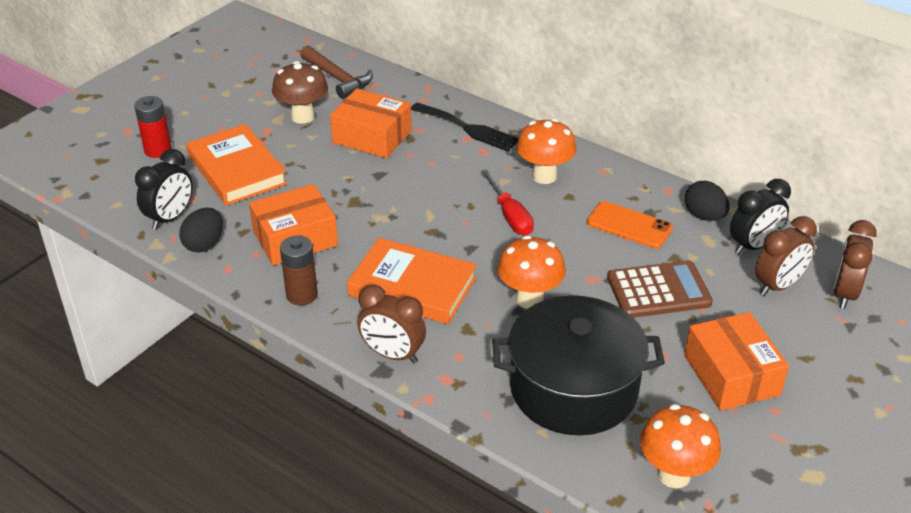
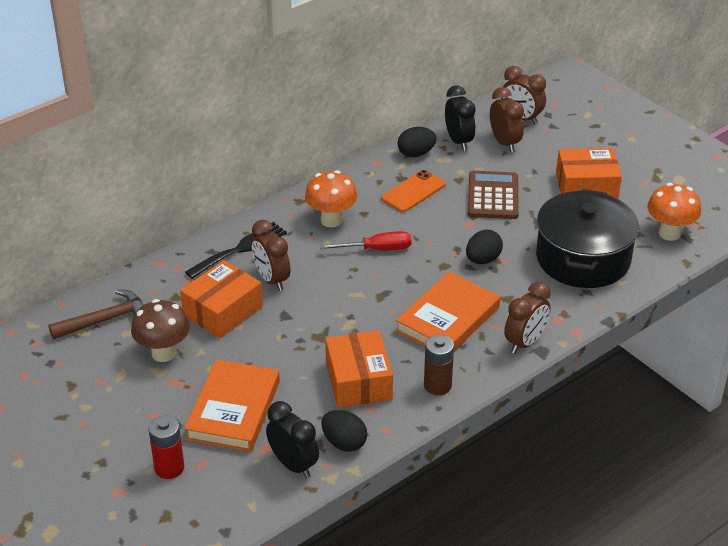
camera: 75 degrees left, 0 degrees up
orange book [186,124,287,206] -> orange book turned 60 degrees counterclockwise [184,359,280,452]
orange mushroom [497,235,566,309] -> black egg [466,230,503,264]
none -> brown clock [252,220,291,291]

